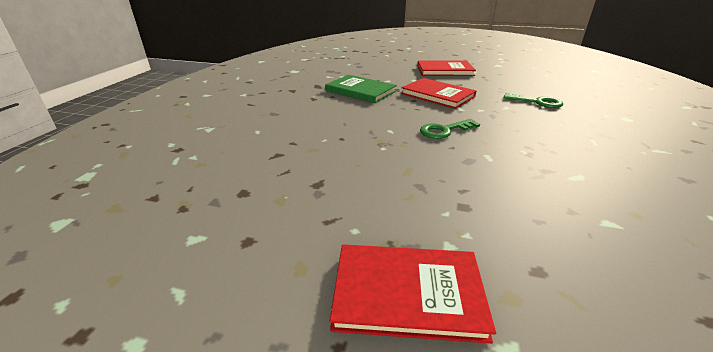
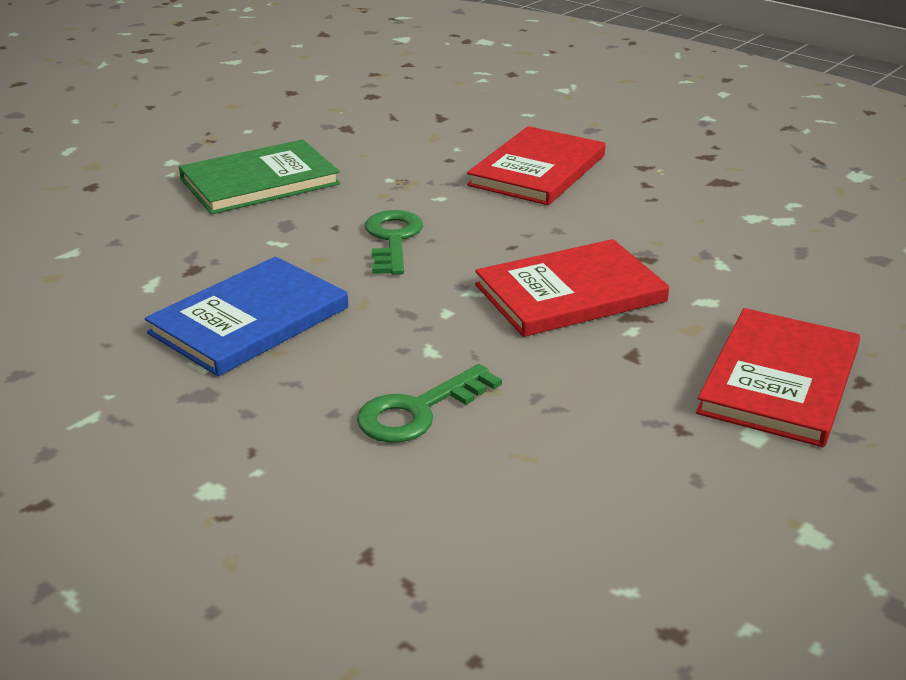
camera: 115 degrees right, 0 degrees up
green book [325,75,397,103] -> green book moved to [179,139,340,214]
red book [330,244,496,344] -> red book moved to [467,126,605,205]
none -> blue book [145,256,348,376]

